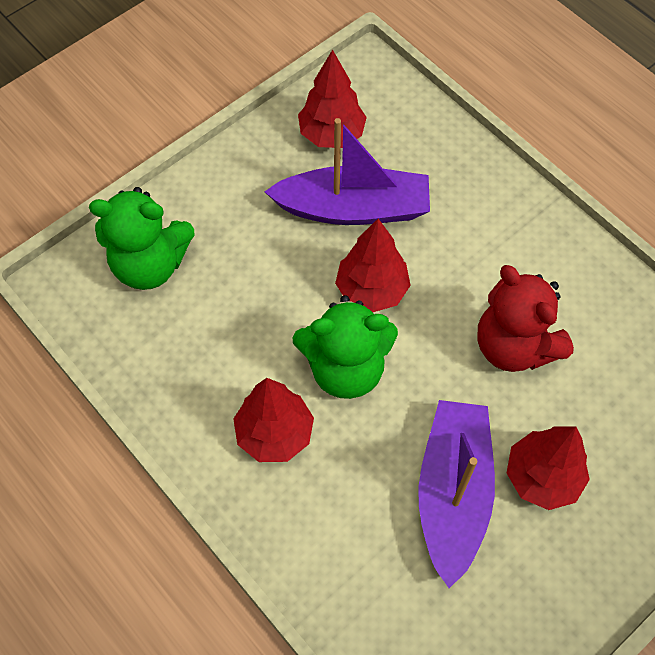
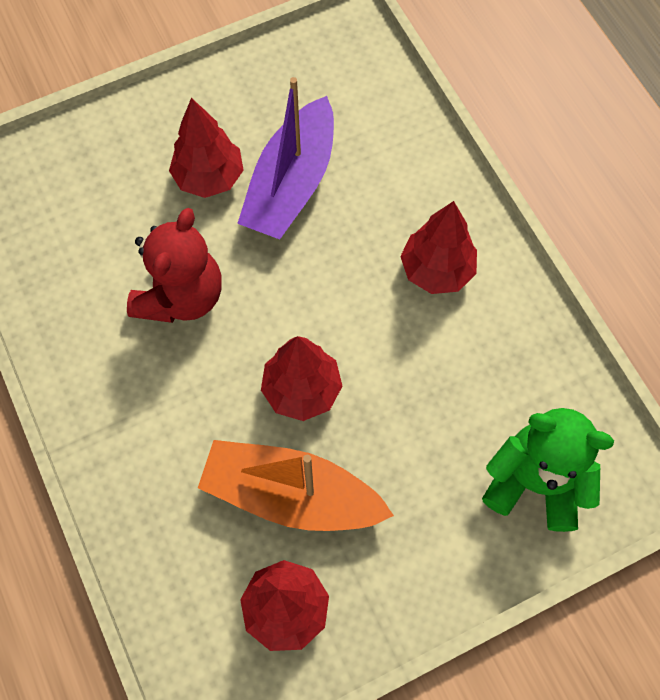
camera: 165 degrees left, 5 degrees up
purple boat [264,118,430,225] -> orange boat [198,440,394,531]
green teddy bear [293,295,398,399] -> none
red teddy bear [477,265,574,372] -> red teddy bear turned 45 degrees clockwise [127,208,222,323]

